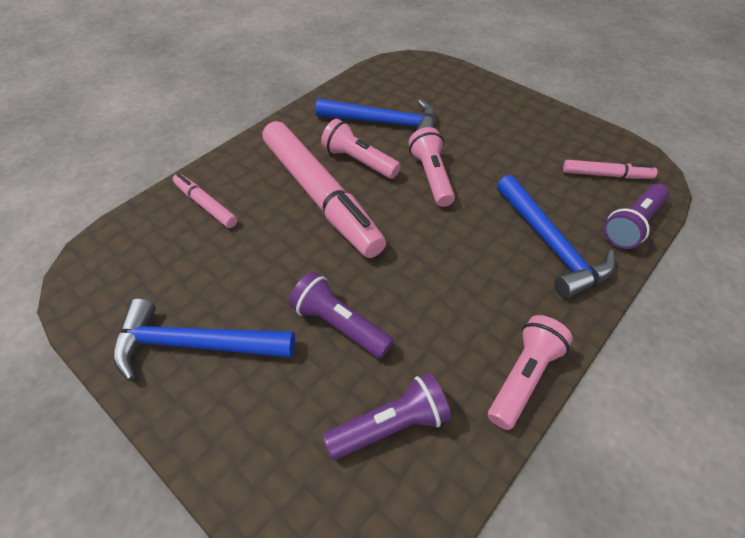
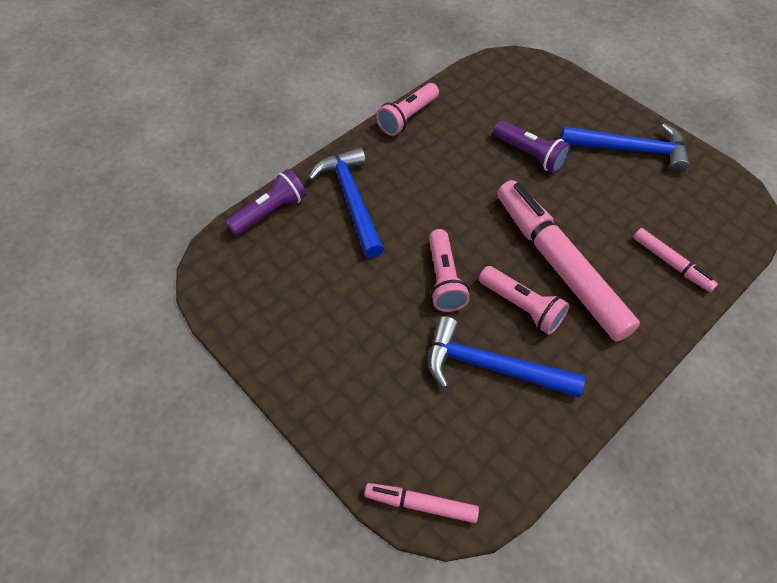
camera: 175 degrees left, 5 degrees up
purple flashlight [323,373,451,460] -> none
pink marker [563,160,657,179] -> pink marker moved to [364,483,479,523]

